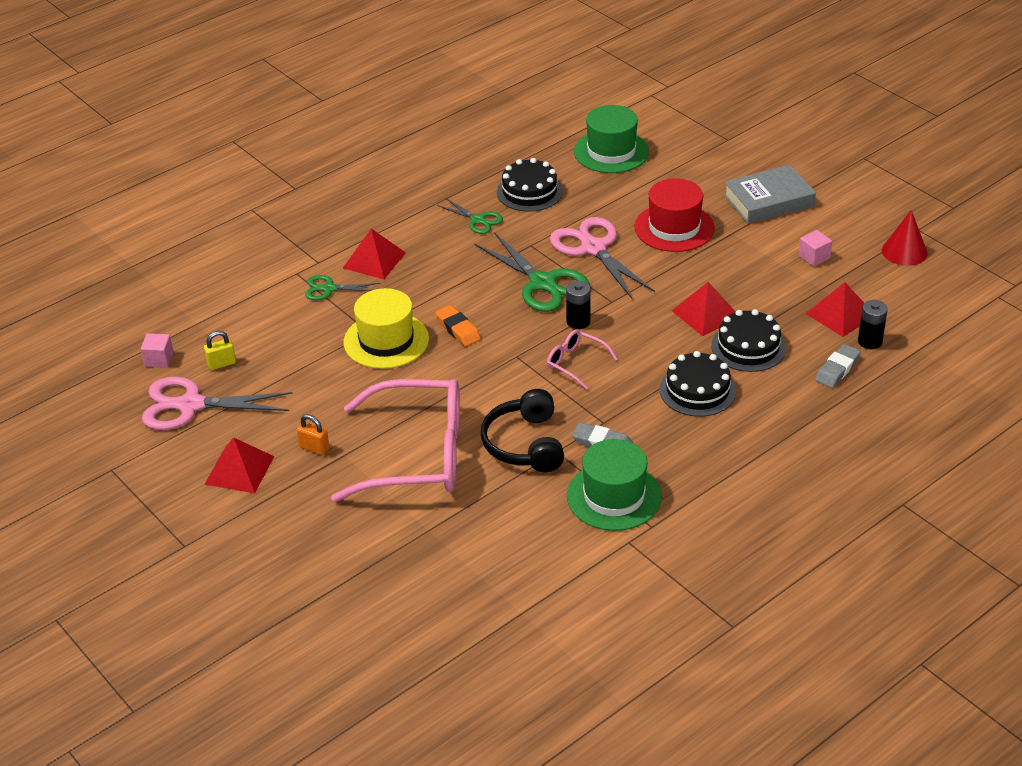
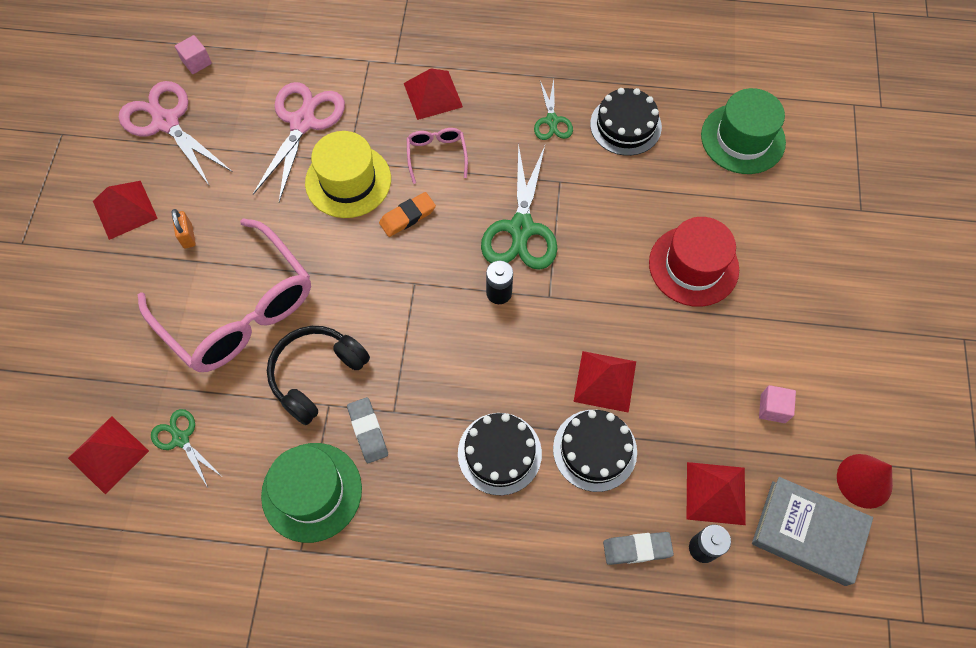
camera: 45 degrees right, 25 degrees up
yellow padlock [204,331,236,370] -> none
green scissors [305,275,381,300] -> green scissors moved to [151,409,221,487]
orange eraser [435,305,481,347] -> orange eraser turned 45 degrees clockwise [379,192,436,237]
pink glasses [547,330,618,390] -> pink glasses moved to [407,128,468,184]
pink scissors [550,217,655,298] -> pink scissors moved to [253,82,345,202]
grey book [724,165,816,224] -> grey book moved to [752,477,873,586]
none -> red pyramid [68,416,149,495]

